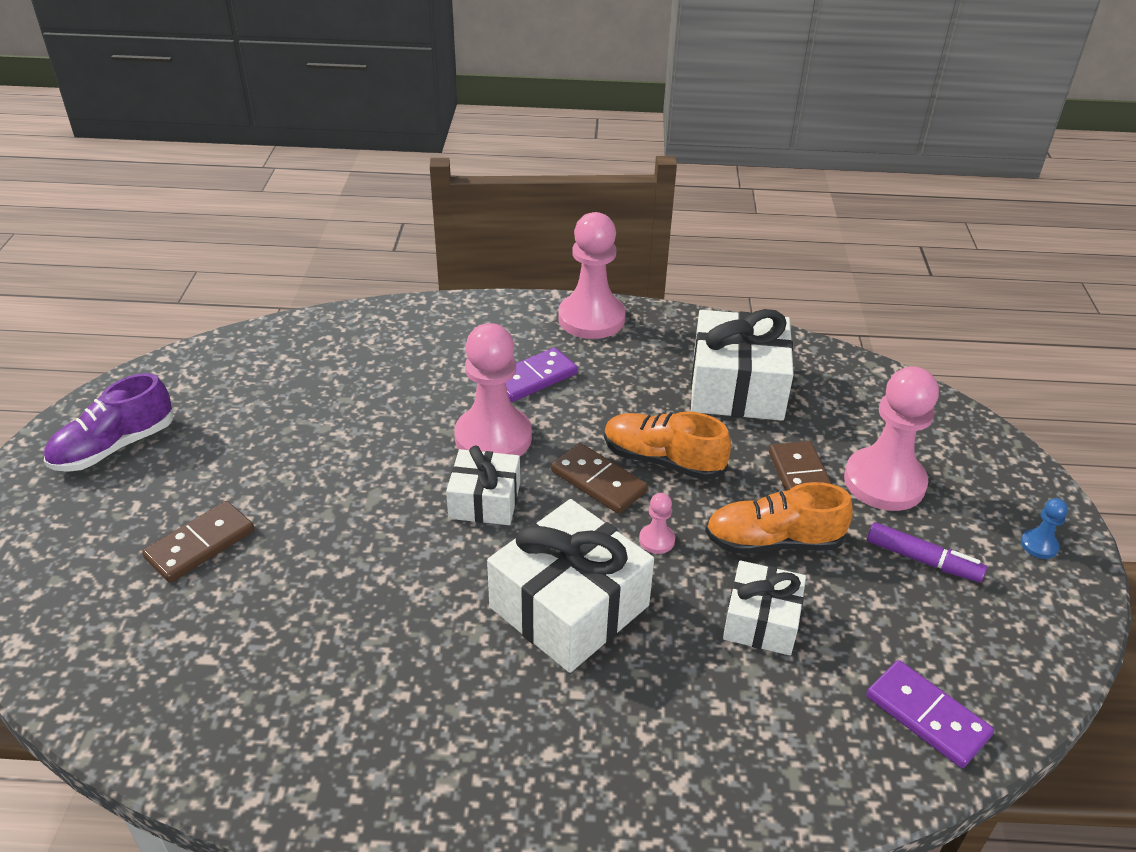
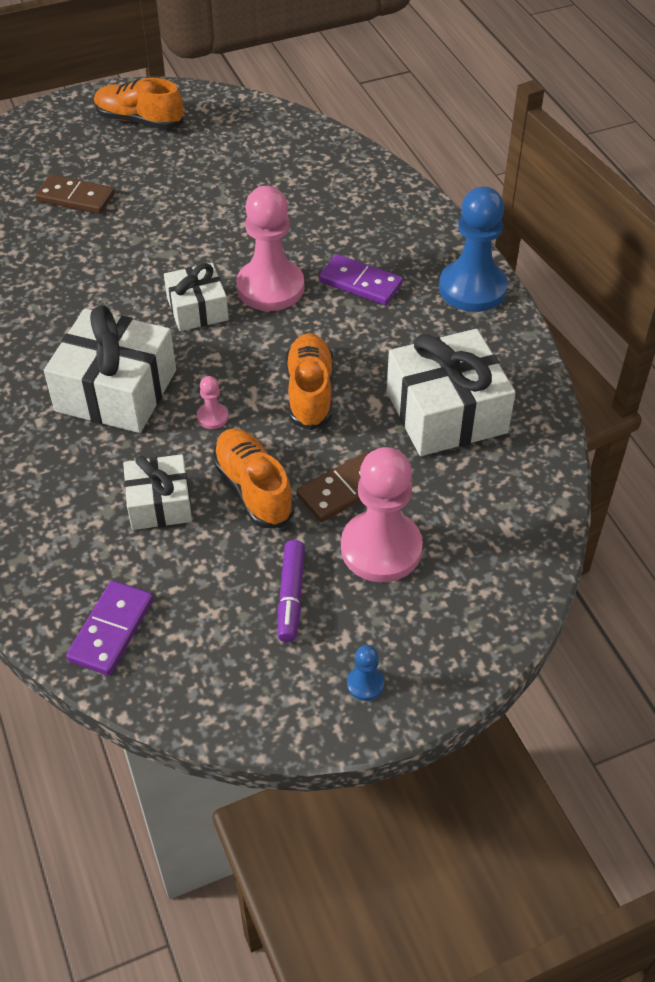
camera: 65 degrees right, 10 degrees up
purple shoe [44,373,173,472] -> orange shoe [94,78,184,129]
brown domino [551,443,648,514] -> none
pink pawn [558,212,626,339] -> blue pawn [439,186,508,312]

